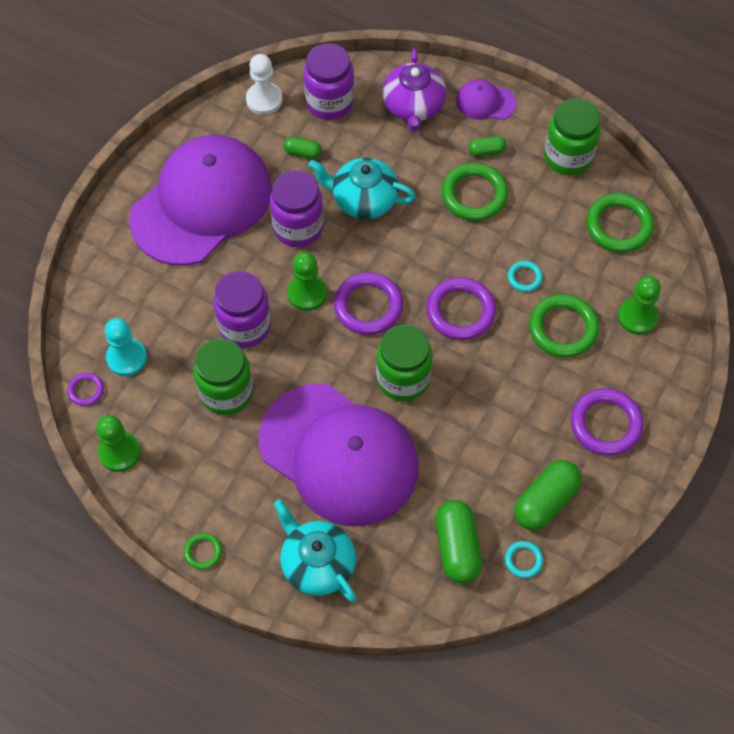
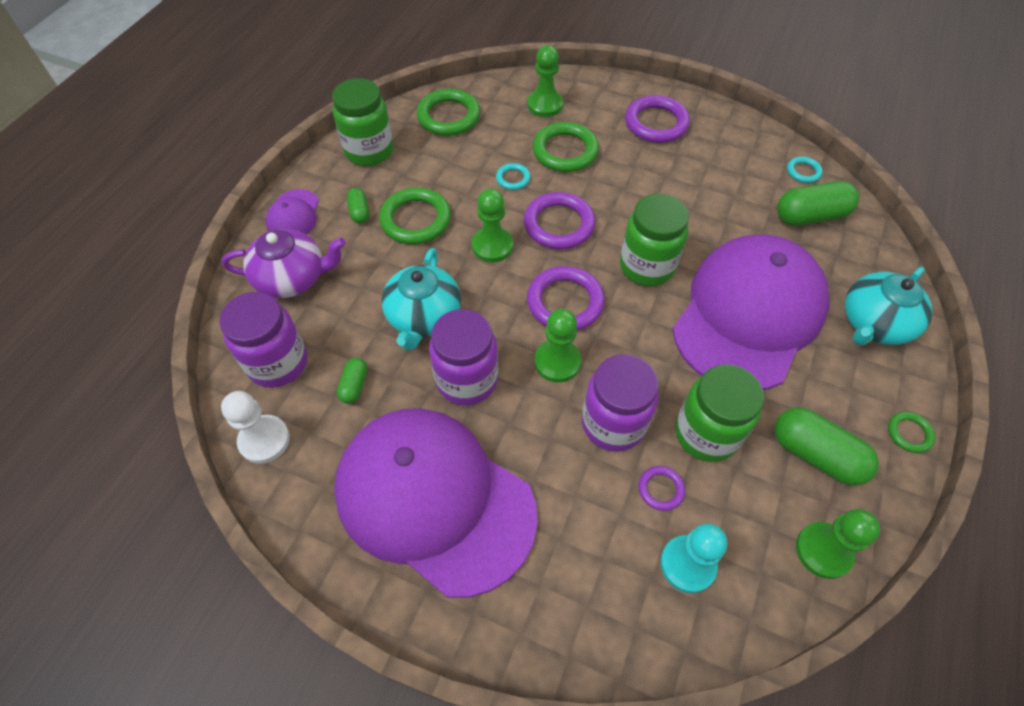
camera: 95 degrees left, 5 degrees down
purple ring [67,373,104,406] -> purple ring moved to [638,466,685,511]
green capsule [514,460,582,530] -> green capsule moved to [774,407,879,486]
none -> green pawn [472,188,513,263]

